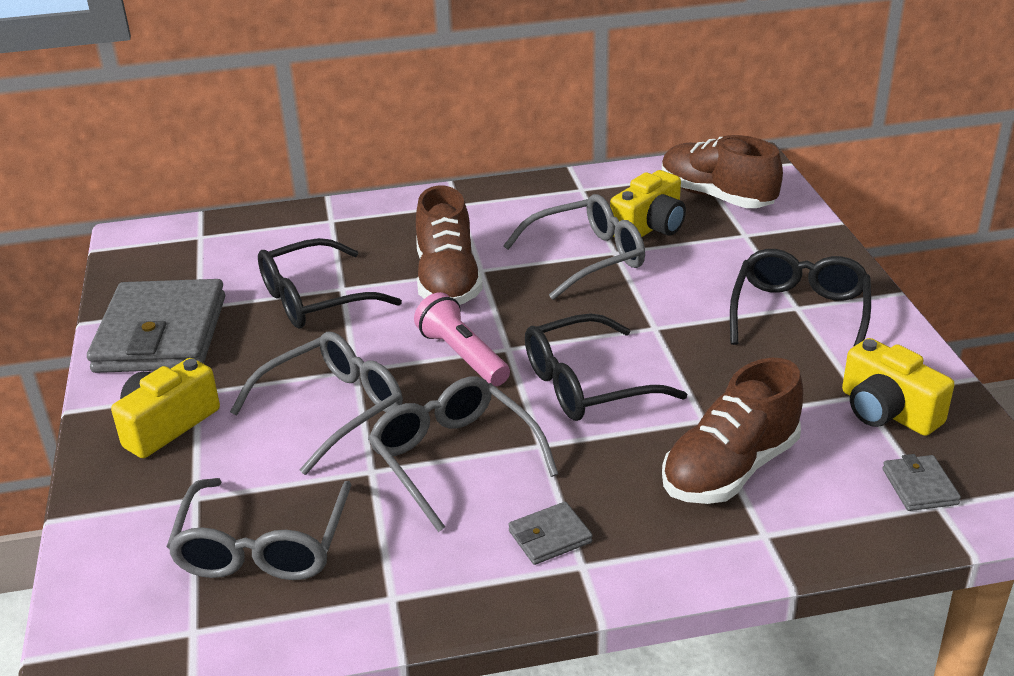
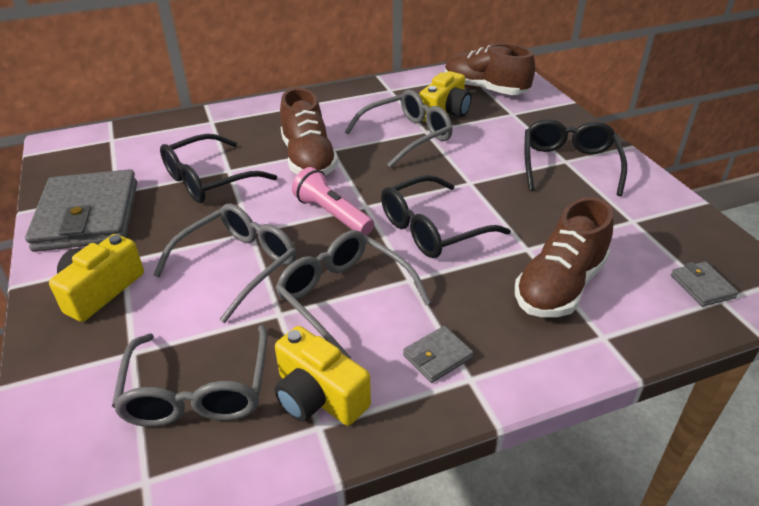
camera: 10 degrees left, 5 degrees up
yellow camera [842,338,954,436] -> yellow camera moved to [274,326,371,425]

